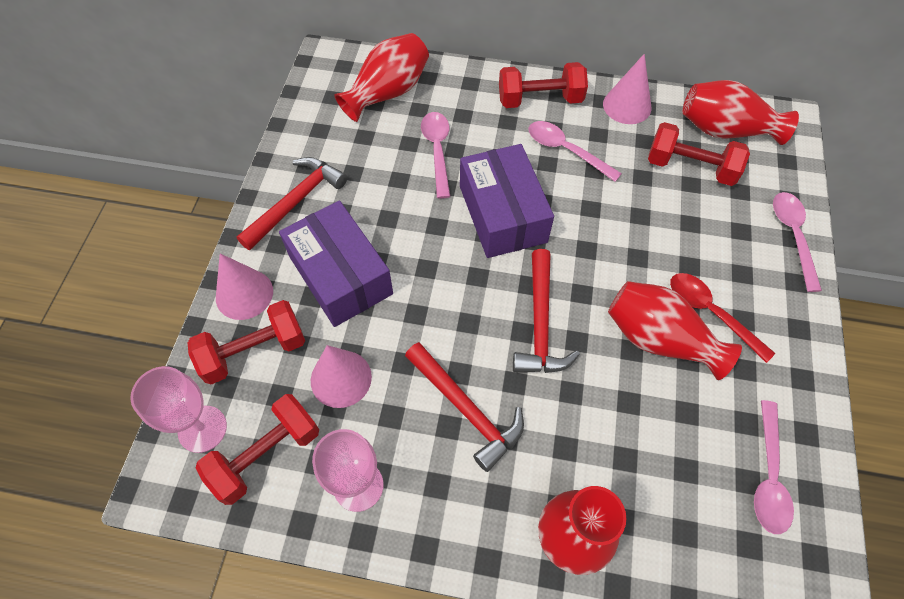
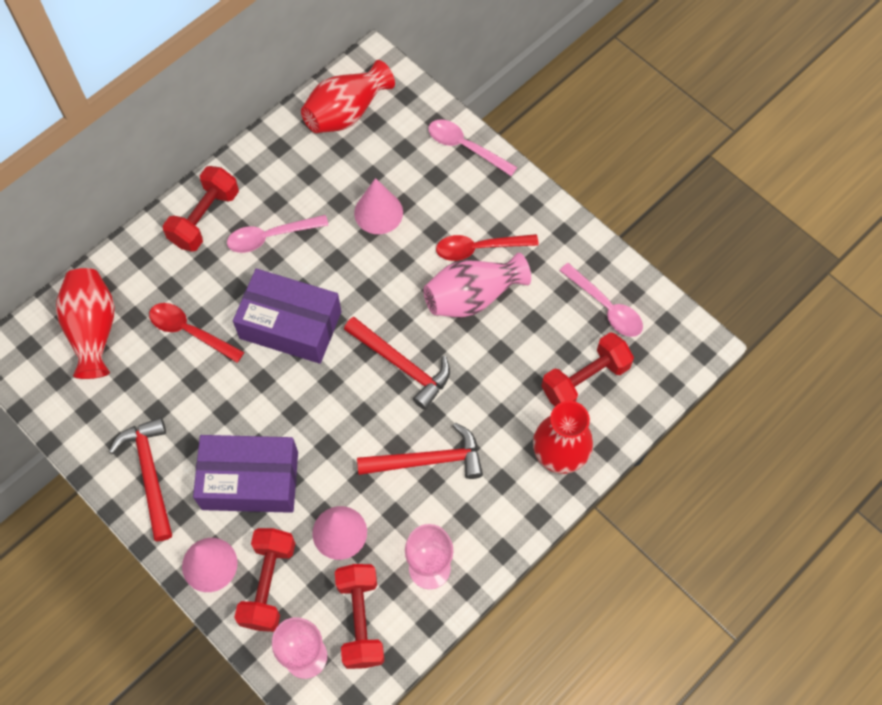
camera: 55 degrees left, 5 degrees up
pink spoon [421,112,450,199] -> red spoon [149,303,244,363]
pink cone [603,54,651,124] -> pink cone moved to [354,178,403,234]
red vase [608,281,742,380] -> pink vase [423,252,531,317]
red dumbbell [648,122,750,186] -> red dumbbell moved to [541,332,634,406]

